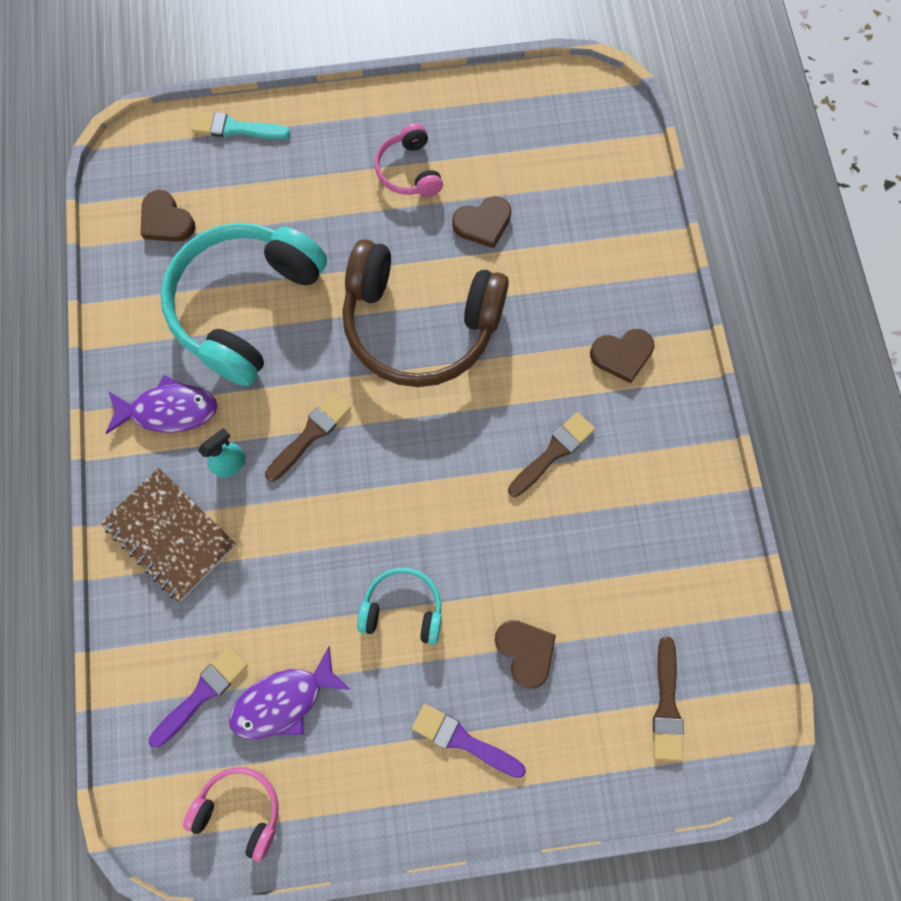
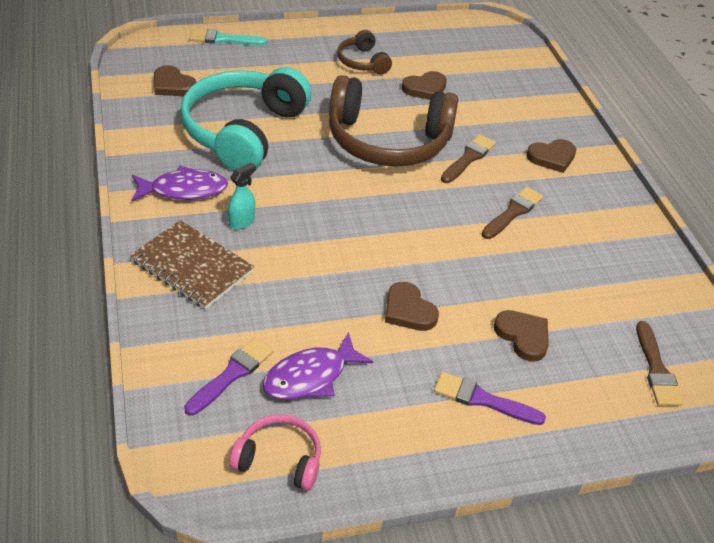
camera: 10 degrees left, 30 degrees down
brown brush [265,392,351,481] -> brown brush moved to [441,134,496,183]
turquoise headphones [357,568,442,645] -> brown heart [385,282,439,331]
pink headphones [375,123,443,197] -> brown headphones [337,30,392,74]

